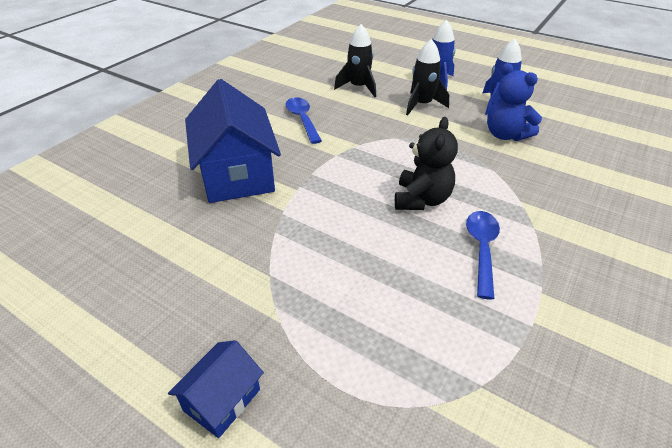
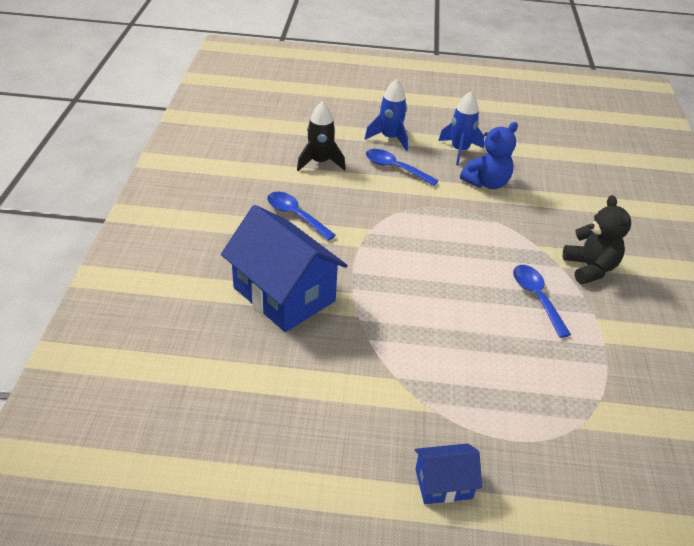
camera: 30 degrees left, 0 degrees up
blue house [168,340,264,438] -> blue house turned 75 degrees clockwise [415,444,482,504]
black teddy bear [395,117,458,210] -> black teddy bear moved to [563,195,631,284]
black rocket [406,39,449,115] -> blue spoon [366,149,439,186]
blue teddy bear [487,63,542,141] -> blue teddy bear turned 60 degrees counterclockwise [460,122,518,189]

